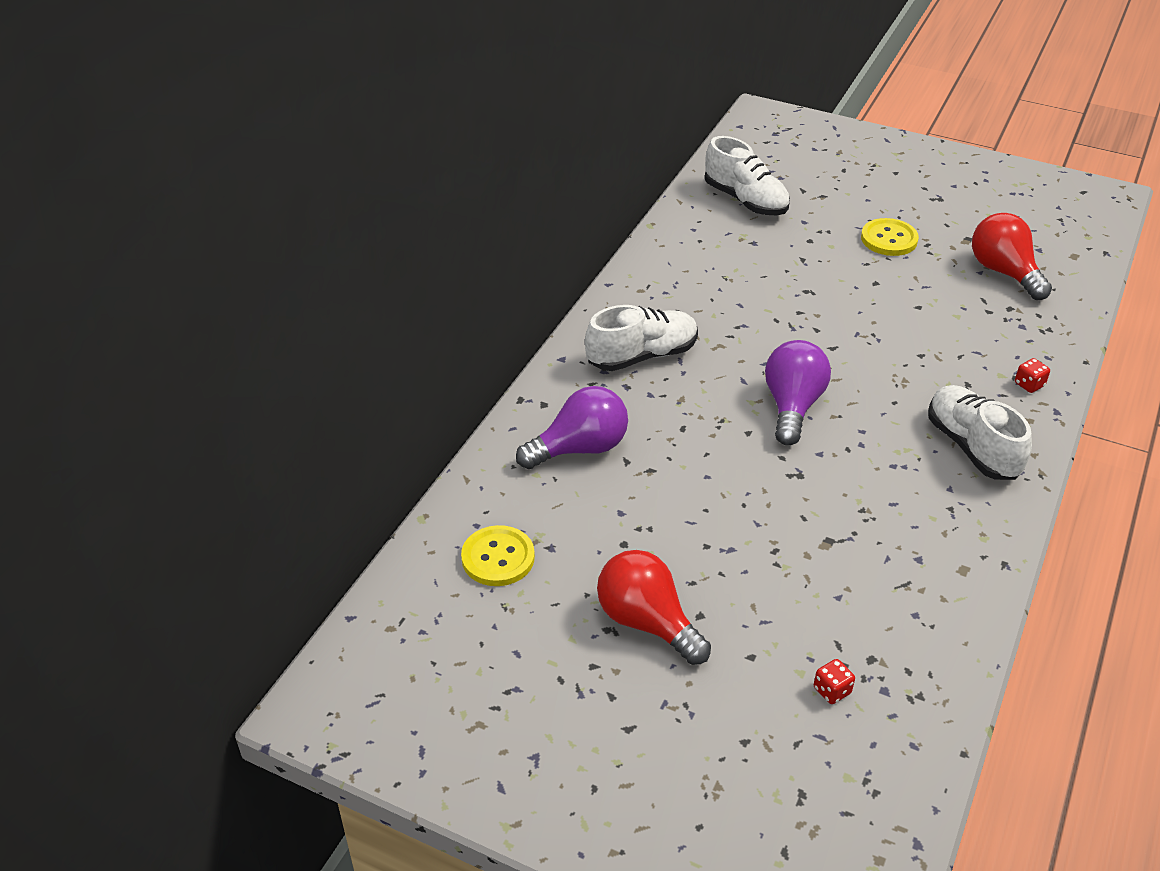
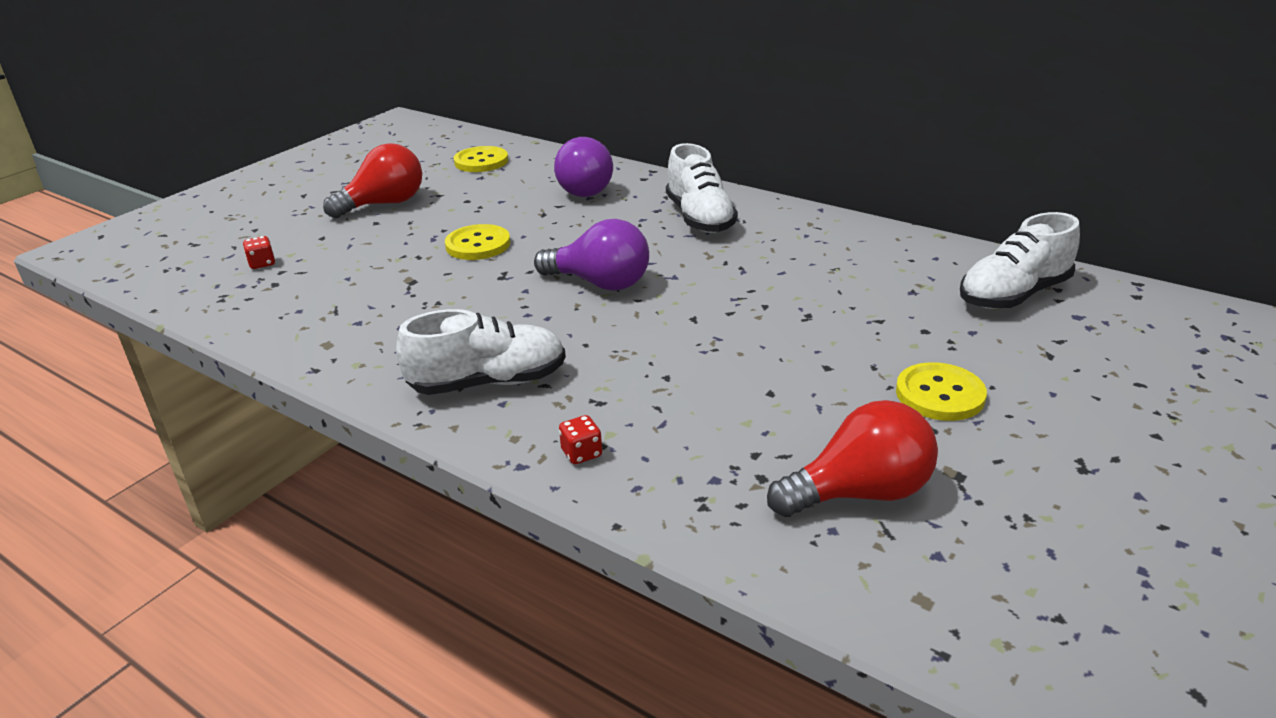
camera: 100 degrees right, 10 degrees down
none -> yellow button [445,224,510,260]

